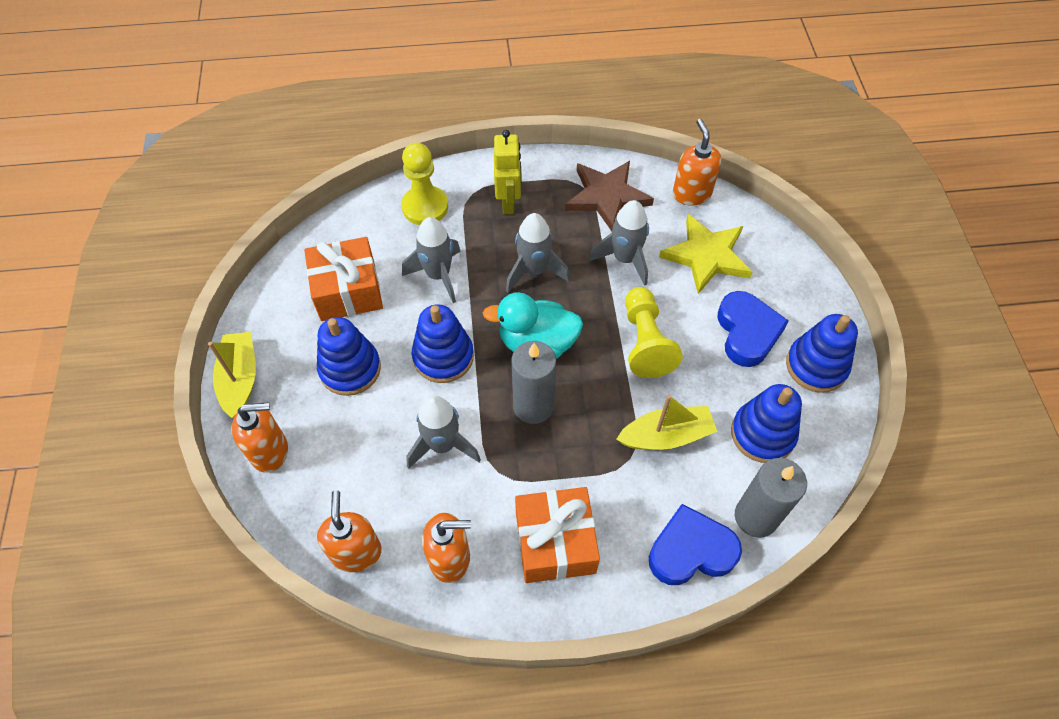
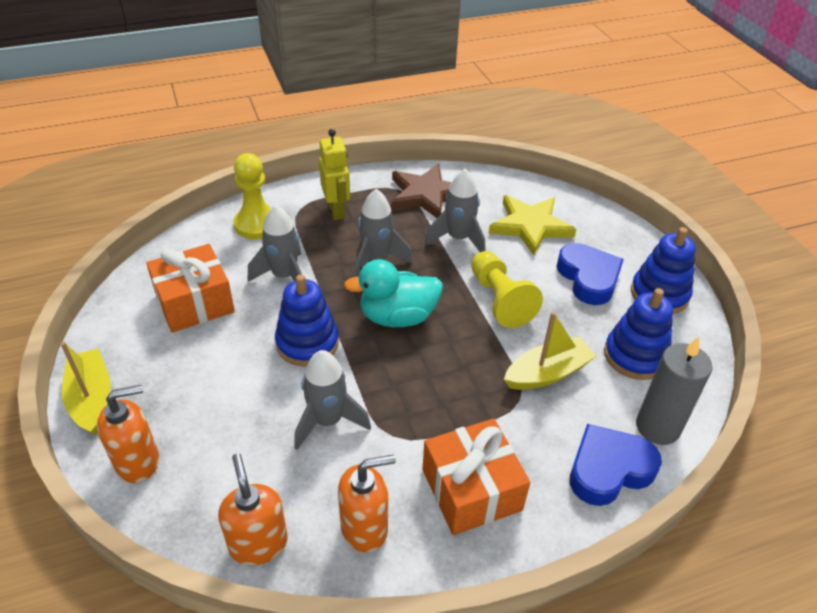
camera: 15 degrees left, 15 degrees down
blue stacking toy [317,317,381,396] -> none
grey candle [511,341,556,424] -> none
orange soap dispenser [673,119,721,206] -> none

